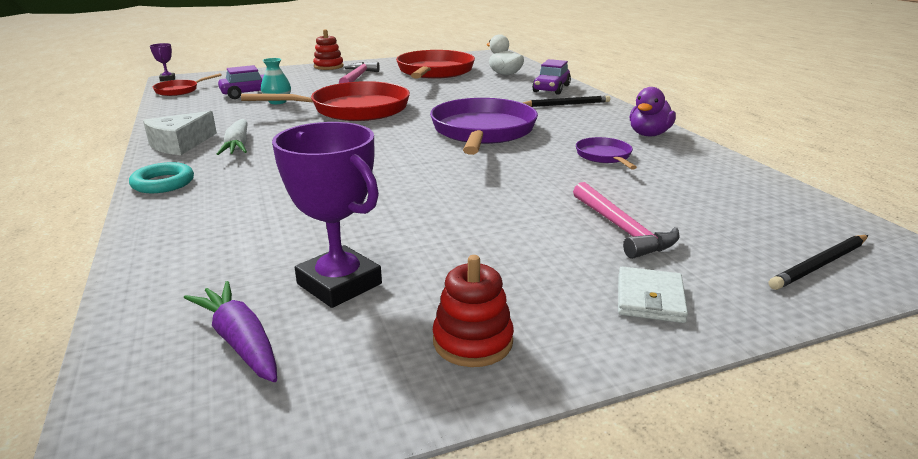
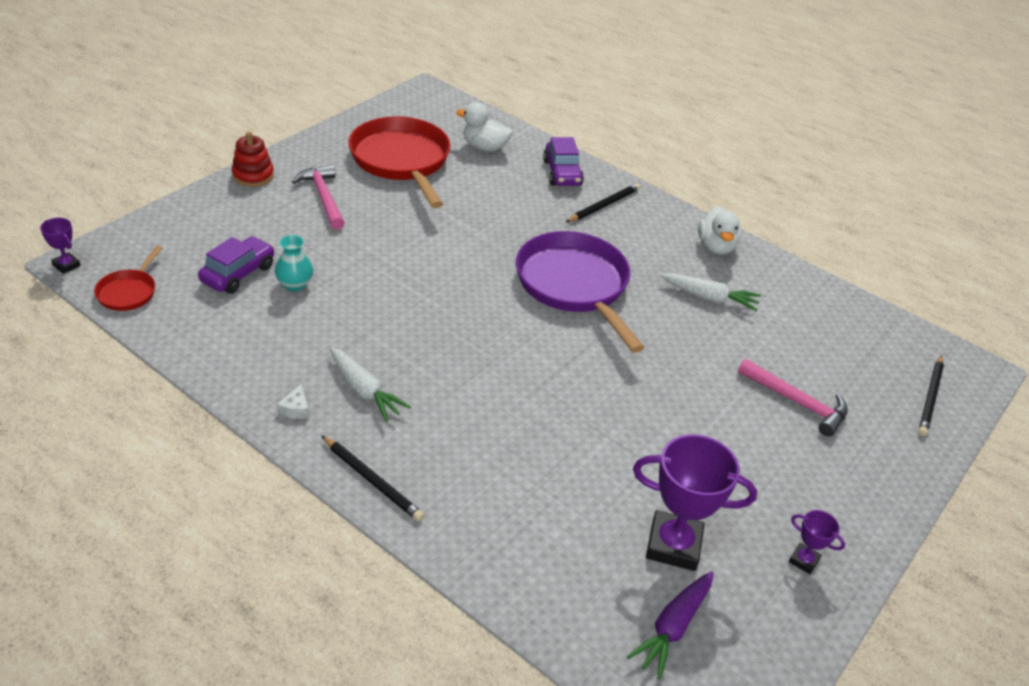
camera: 35 degrees left, 15 degrees up
turquoise ring [129,162,194,193] -> black pencil [321,435,424,521]
white cheese [143,111,217,155] -> white cheese [277,384,309,419], size x0.46
purple carrot [184,281,277,382] -> purple carrot turned 75 degrees counterclockwise [627,571,714,679]
red pan [241,81,410,121] -> none
red stacking toy [433,255,514,367] -> purple trophy [789,510,845,574]
purple pan [576,137,637,170] -> white carrot [660,273,761,311]
white wallet [618,266,688,323] -> none
purple duck [630,87,676,136] -> white duck [698,206,741,255]

